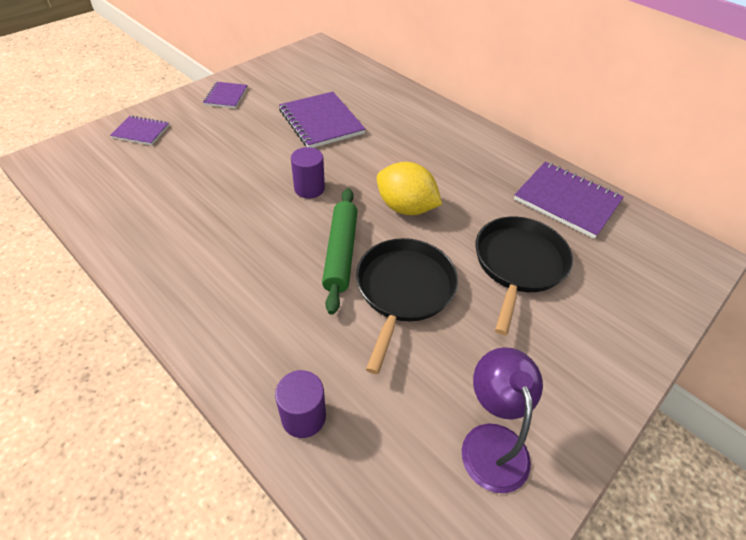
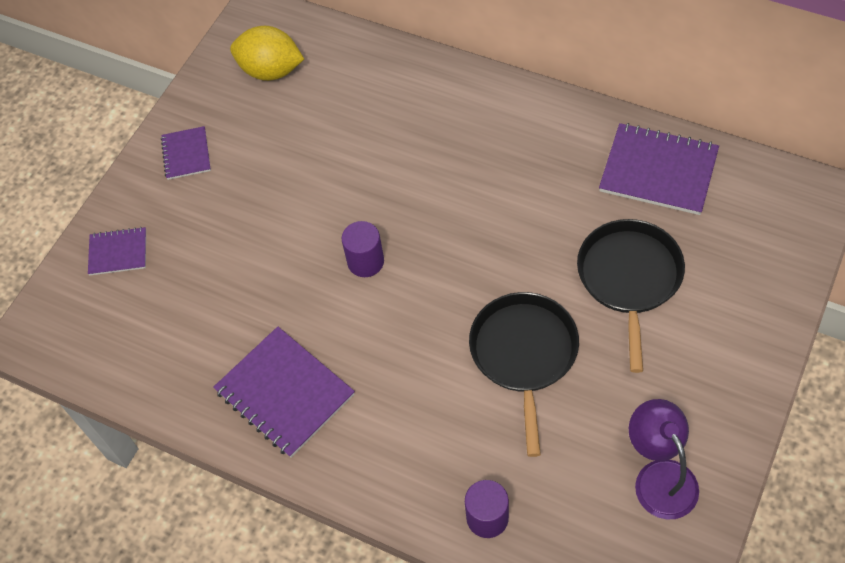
camera: 10 degrees left, 10 degrees up
purple notebook [279,92,366,148] -> purple notebook moved to [213,326,355,458]
green rolling pin [322,188,357,315] -> none
yellow lemon [377,162,442,215] -> yellow lemon moved to [230,26,304,81]

